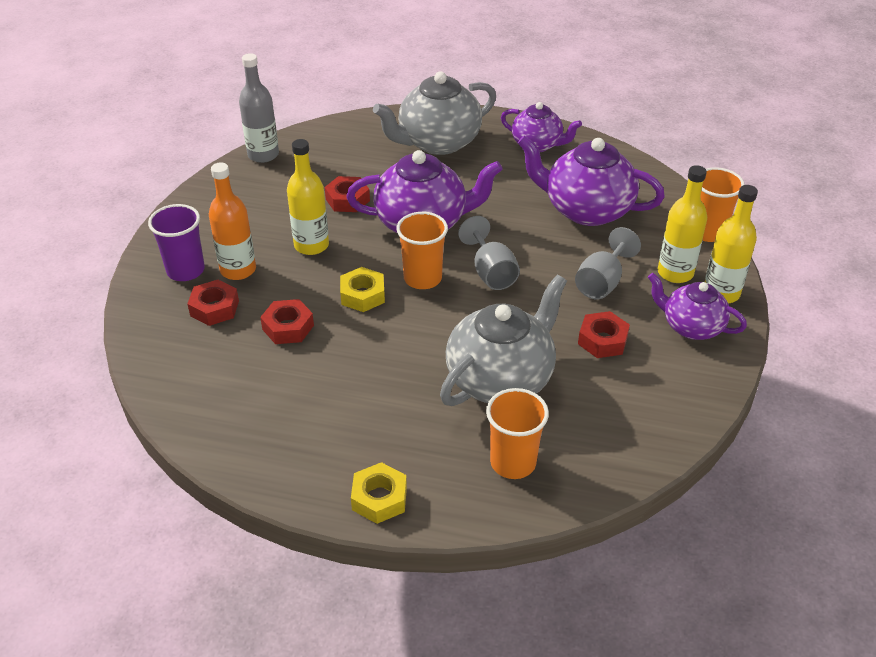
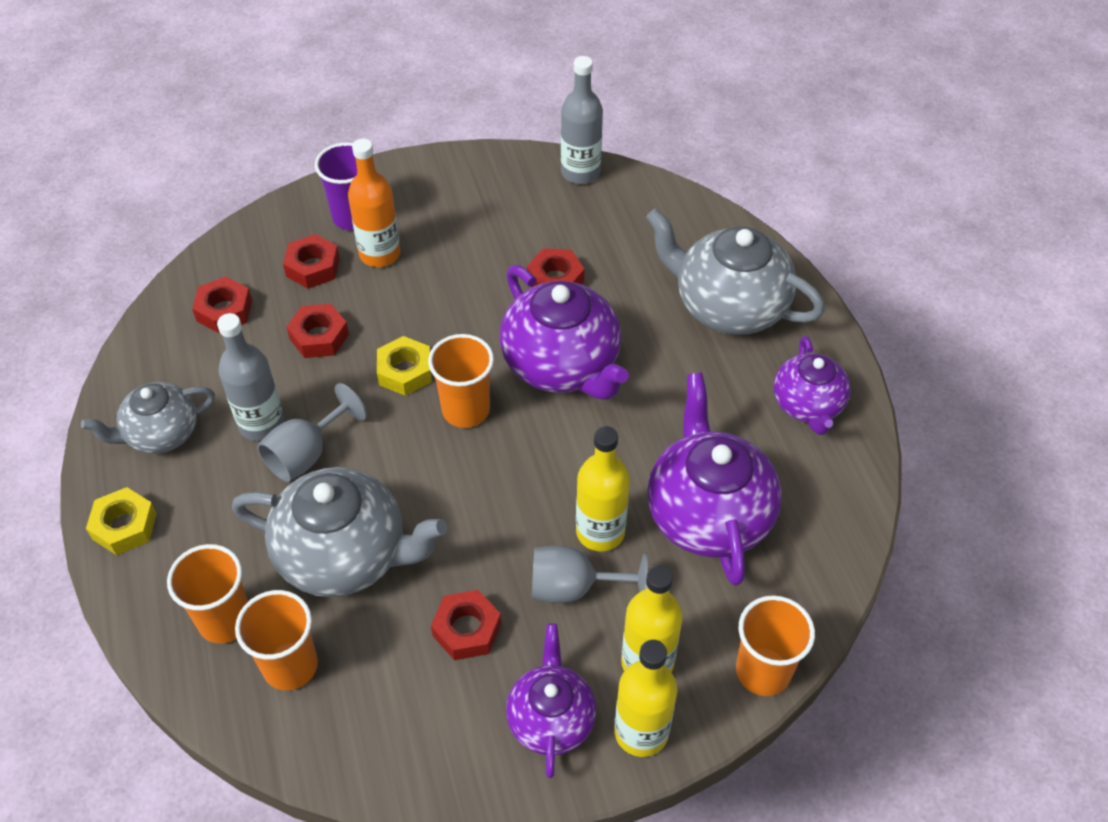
camera: 60 degrees right, 10 degrees up
yellow bottle [287,139,329,255] -> yellow bottle moved to [576,426,630,552]
grey goblet [458,216,520,290] -> grey goblet moved to [257,383,367,482]
none -> grey teapot [81,382,215,454]
none -> red nut [192,277,252,333]
none -> grey bottle [217,313,285,441]
none -> orange cup [235,590,318,690]

